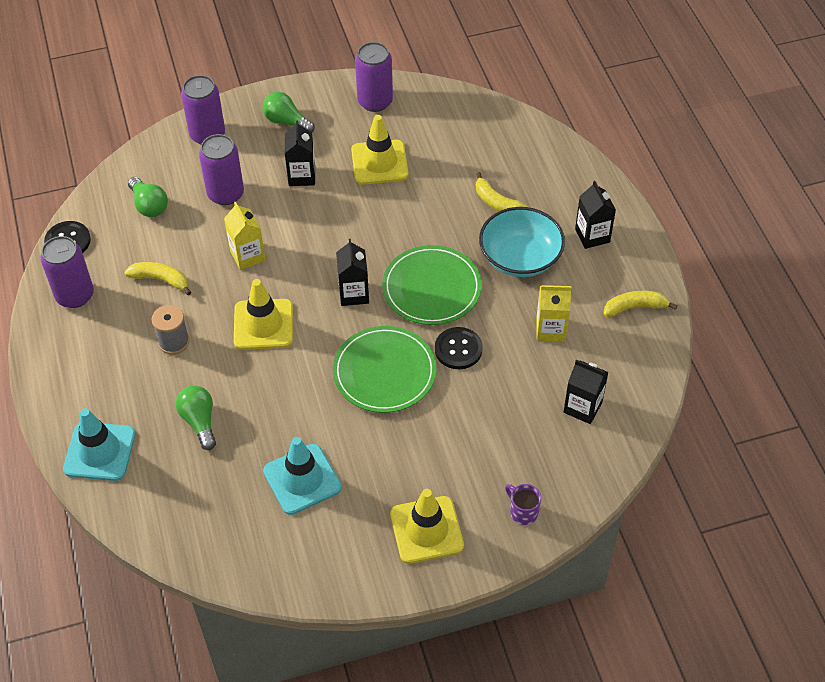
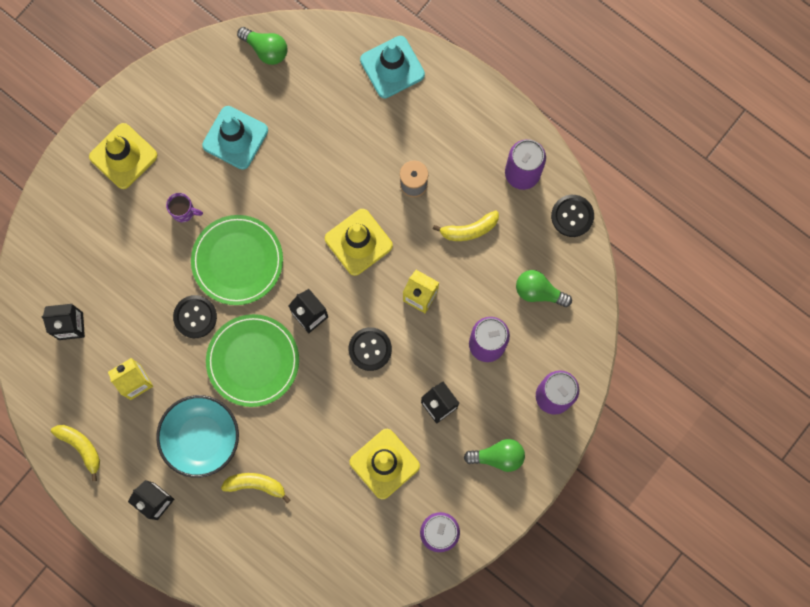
camera: 145 degrees right, 25 degrees up
green light bulb [176,386,216,450] -> green light bulb moved to [237,27,287,65]
purple mug [505,484,542,525] -> purple mug moved to [166,193,203,222]
yellow banana [604,291,678,317] -> yellow banana turned 90 degrees counterclockwise [51,425,100,481]
none -> black button [349,327,392,371]

